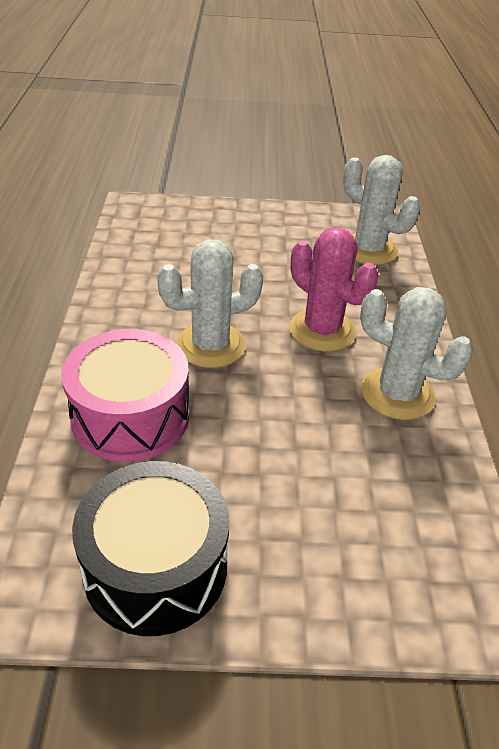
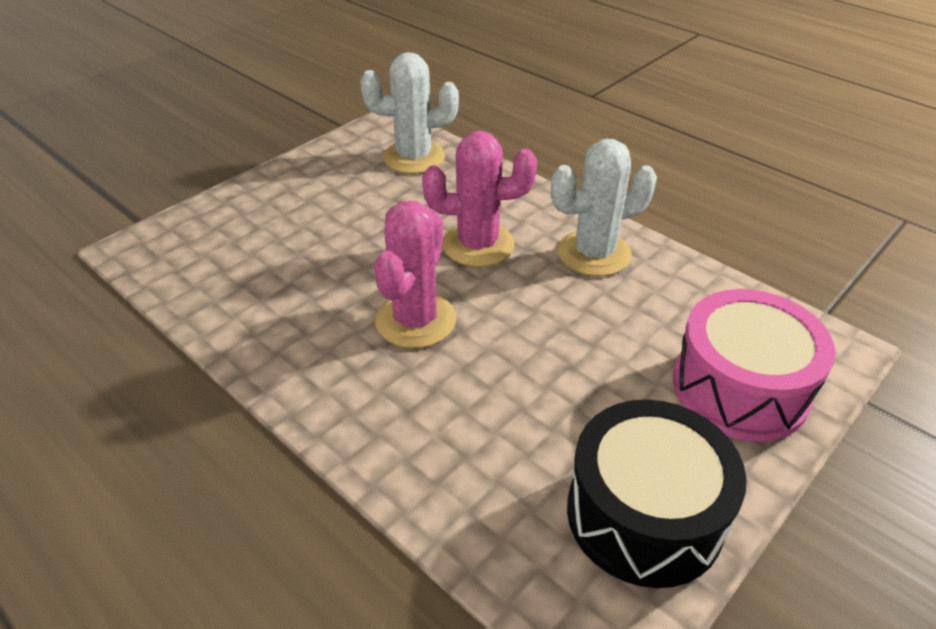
camera: 45 degrees left, 0 degrees up
pink drum [61,329,189,462] -> pink drum moved to [673,289,836,442]
white cactus [157,239,263,368] -> pink cactus [374,201,456,348]

